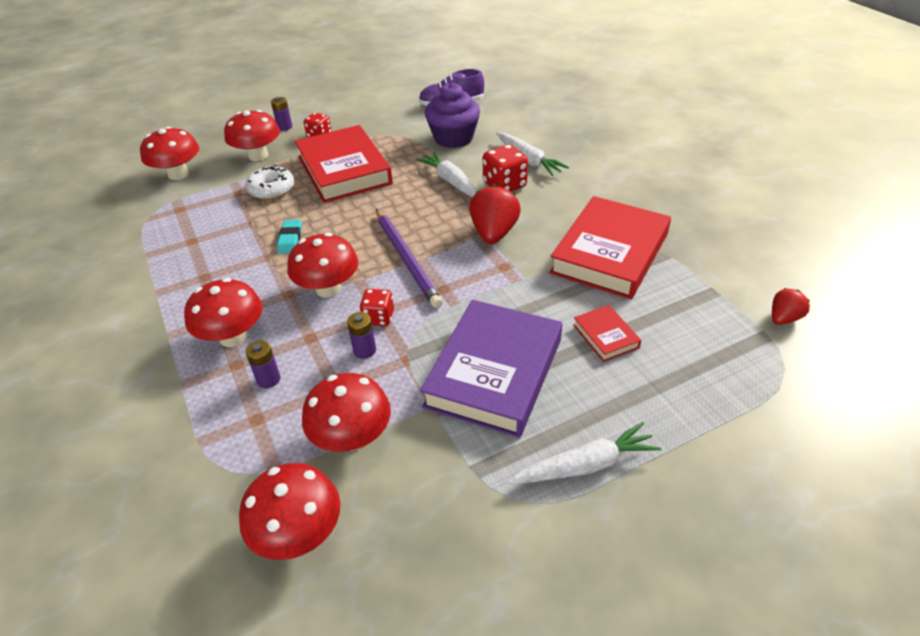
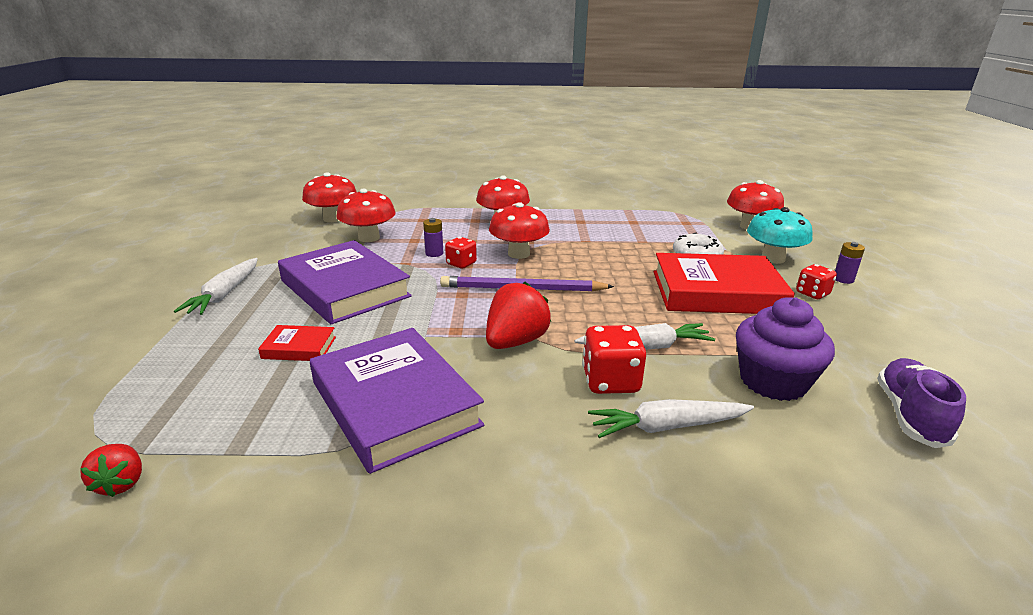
camera: 115 degrees right, 15 degrees down
red mushroom [224,110,280,161] -> turquoise mushroom [747,207,813,264]
purple battery [246,341,280,388] -> none
turquoise eraser [277,220,302,254] -> none
red strawberry [469,185,521,244] -> red strawberry turned 90 degrees counterclockwise [486,282,551,349]
red book [549,196,671,299] -> purple book [310,328,484,474]

